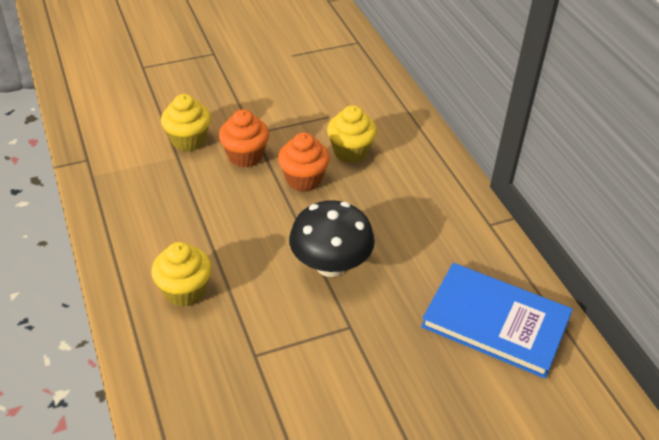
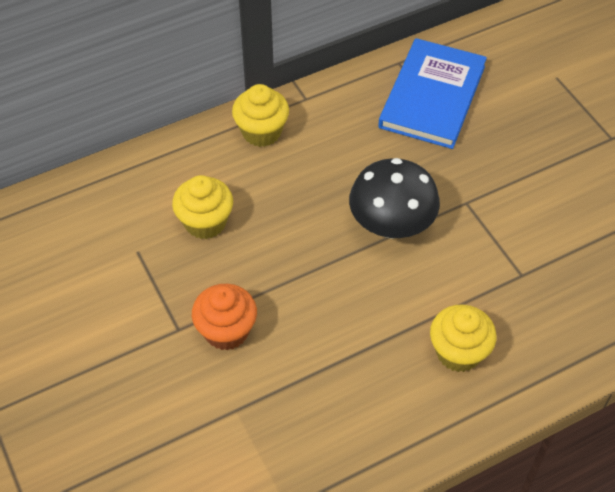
camera: 95 degrees left, 10 degrees up
yellow cupcake [161,94,211,151] -> yellow cupcake moved to [232,84,289,147]
orange cupcake [278,132,330,192] -> none

